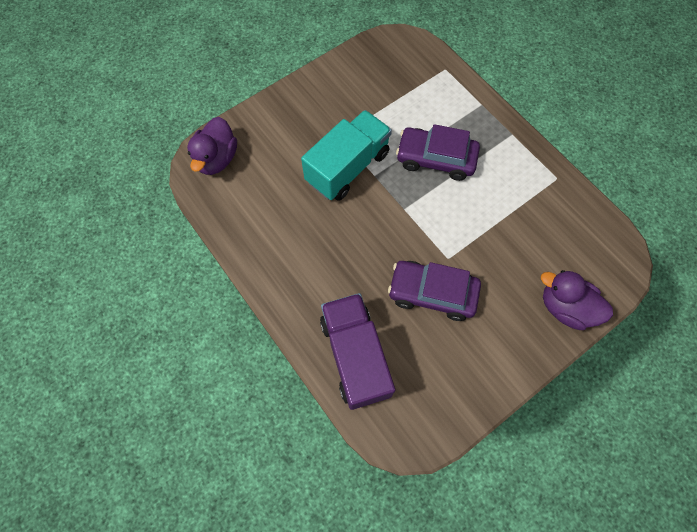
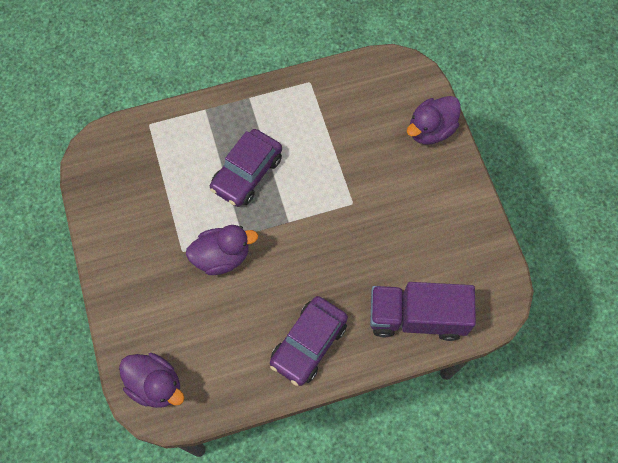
camera: 70 degrees left, 0 degrees up
turquoise truck [301,110,392,201] -> purple duck [186,225,258,275]
purple car [388,261,481,321] -> purple car moved to [270,296,348,386]

